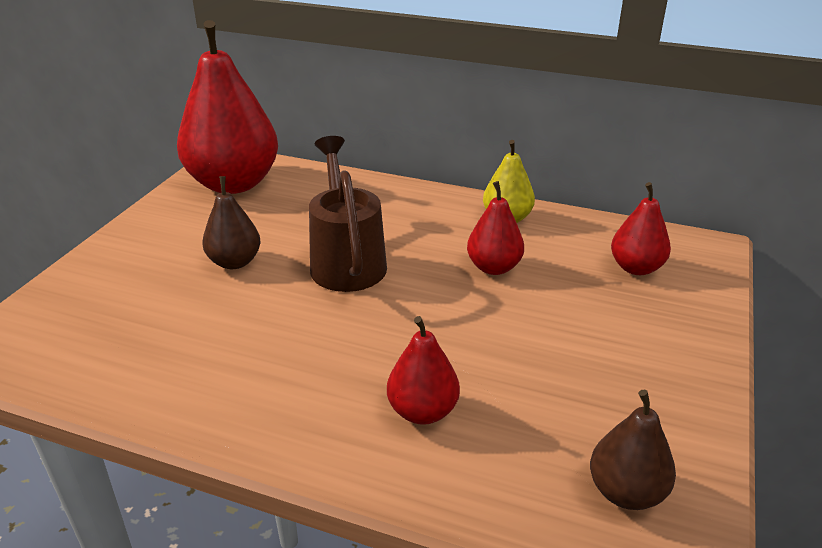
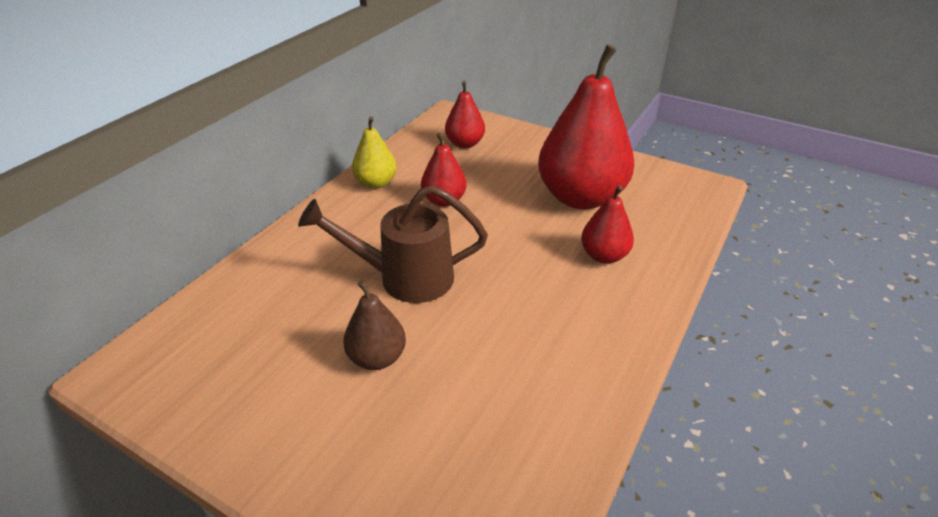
camera: 80 degrees left, 5 degrees up
red pear [177,20,278,194] -> red pear moved to [538,44,634,210]
brown pear [590,390,676,510] -> none

